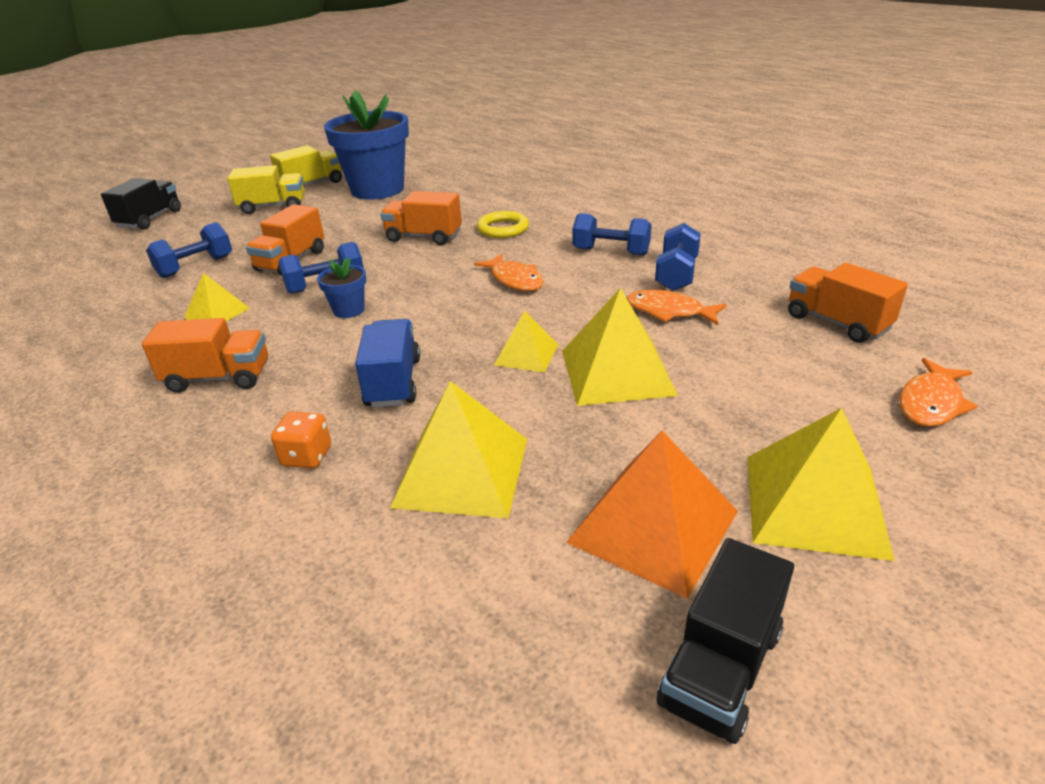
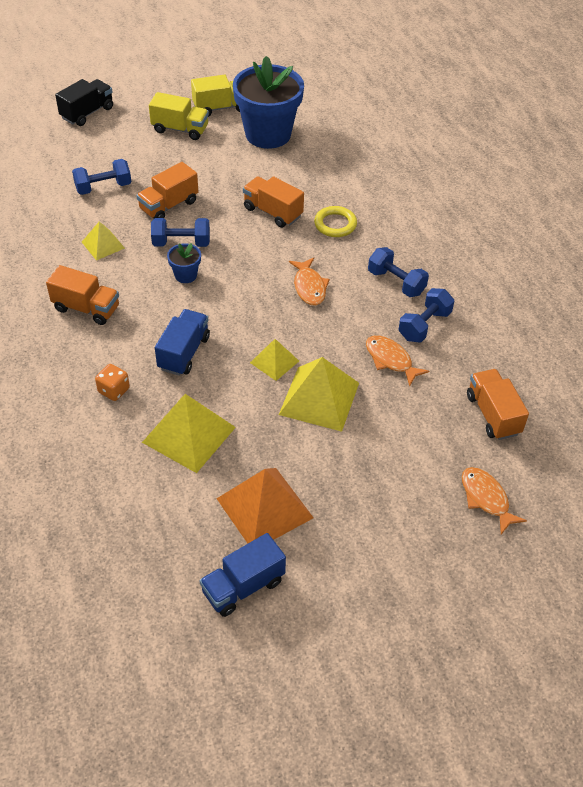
camera: 20 degrees right, 15 degrees up
black truck [657,538,794,744] -> blue truck [200,533,286,617]
yellow pyramid [748,408,895,561] -> none
orange fish [899,358,978,427] -> orange fish turned 90 degrees clockwise [462,467,527,534]

